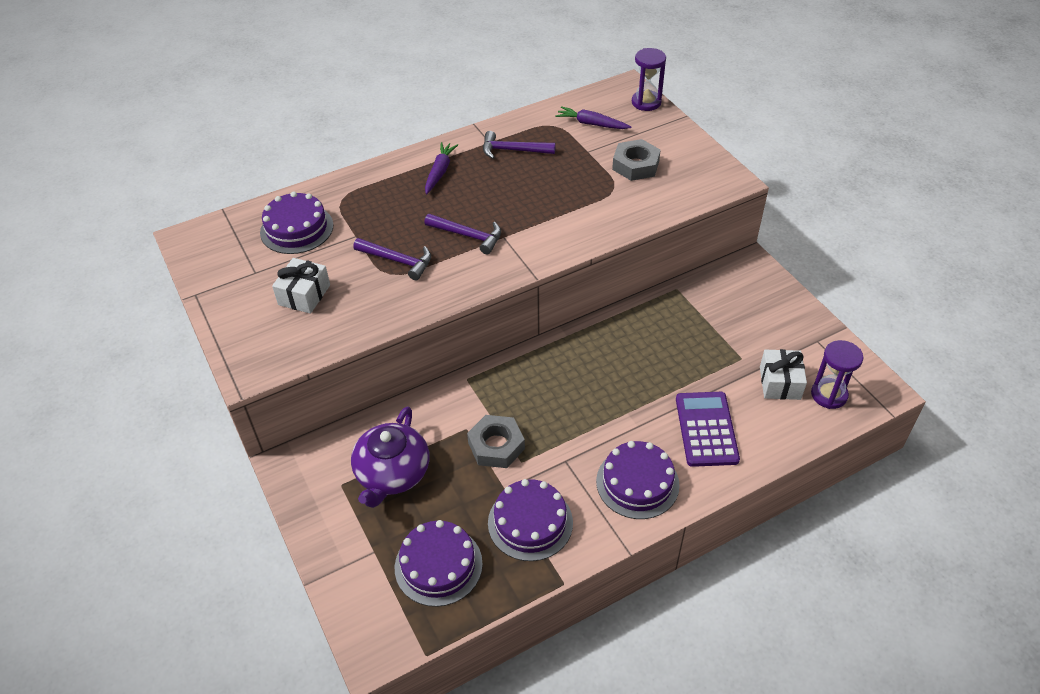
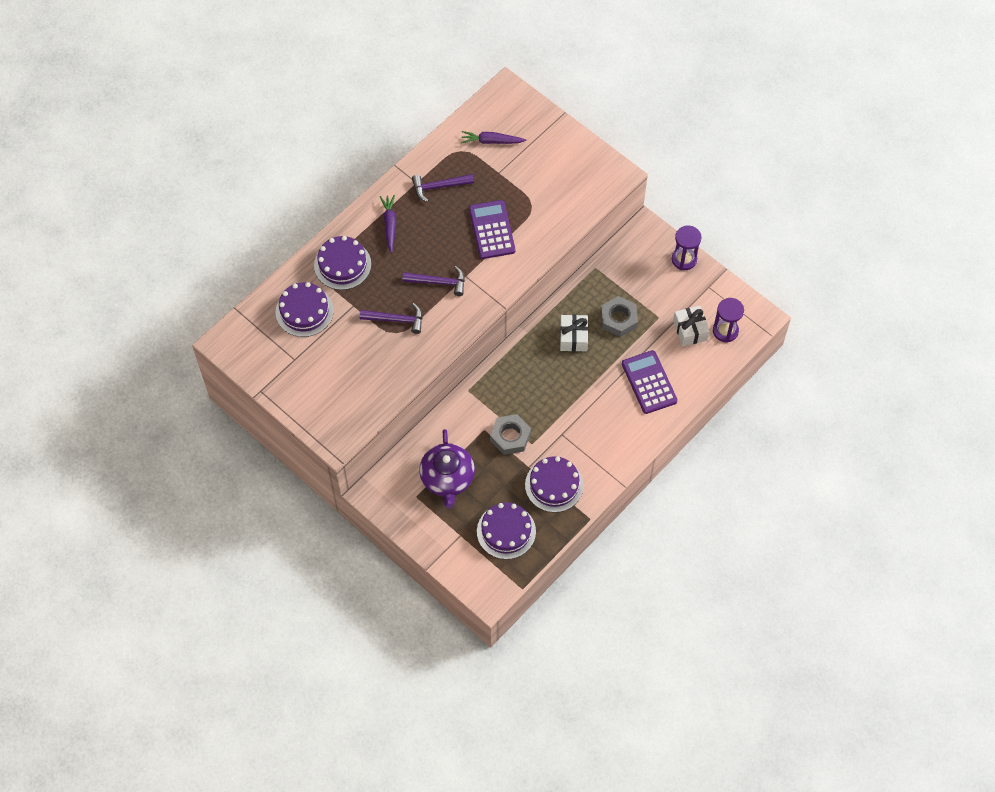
camera: 20 degrees left, 15 degrees up
white gift [272,258,330,314] -> white gift moved to [560,315,588,352]
purple cake [596,441,680,519] -> purple cake moved to [314,236,371,290]
grey nut [612,139,661,181] -> grey nut moved to [601,296,638,337]
purple hourglass [632,48,666,111] -> purple hourglass moved to [672,225,702,270]
none -> purple calculator [469,200,515,259]

